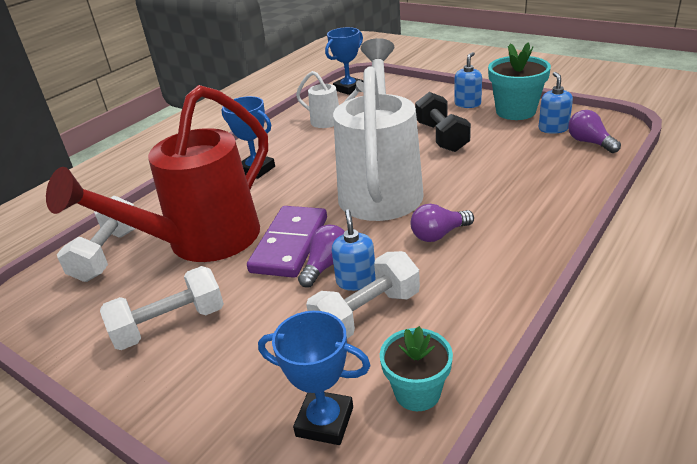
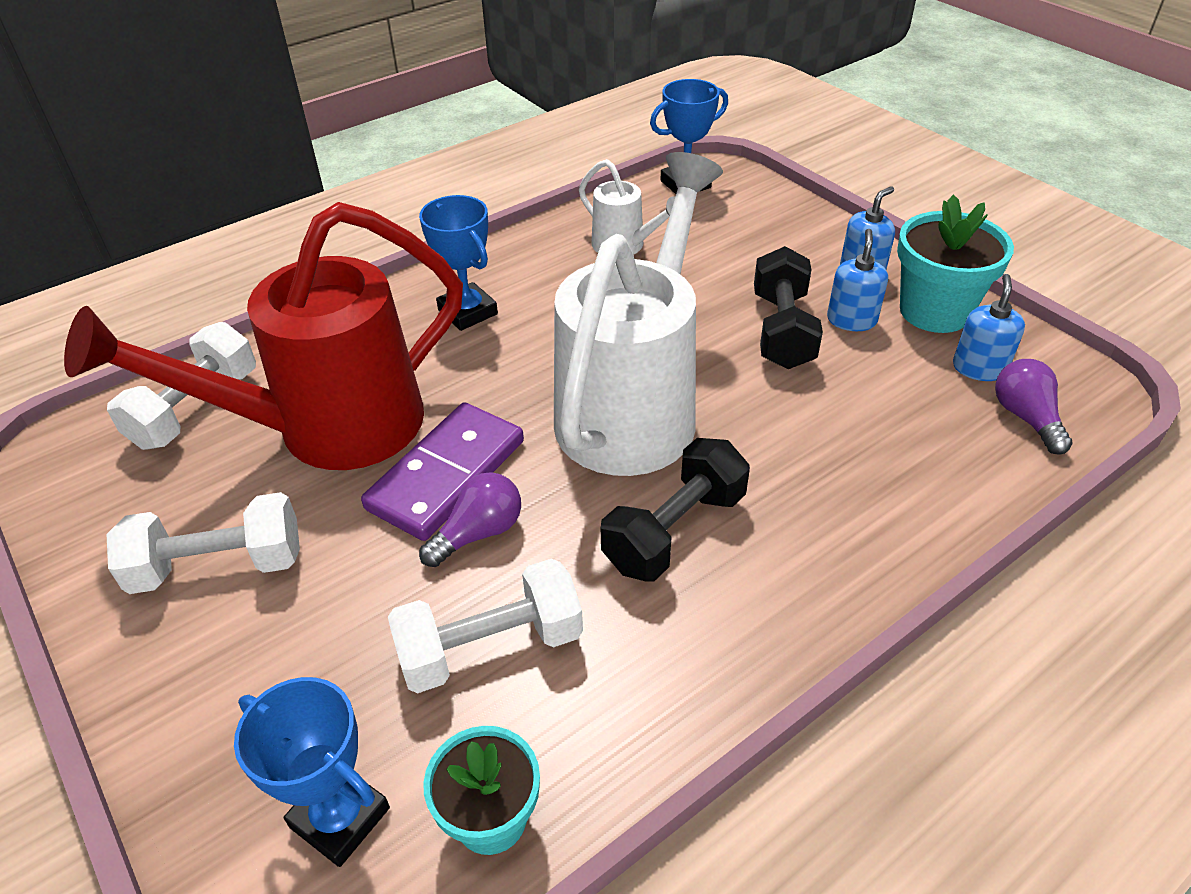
camera: 15 degrees right, 10 degrees up
blue soap dispenser [332,209,376,291] -> blue soap dispenser moved to [827,229,888,331]
purple light bulb [411,204,474,242] -> black dumbbell [601,438,750,582]

